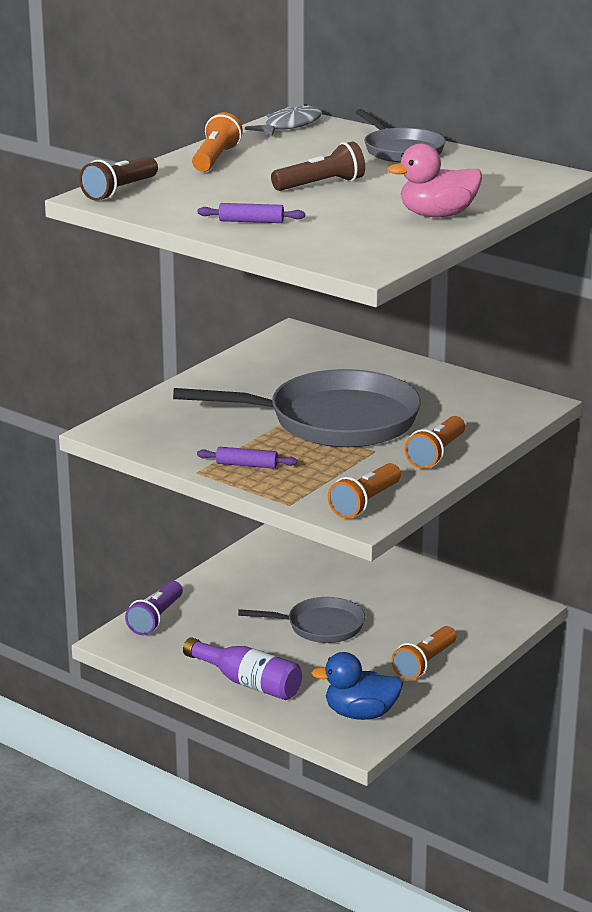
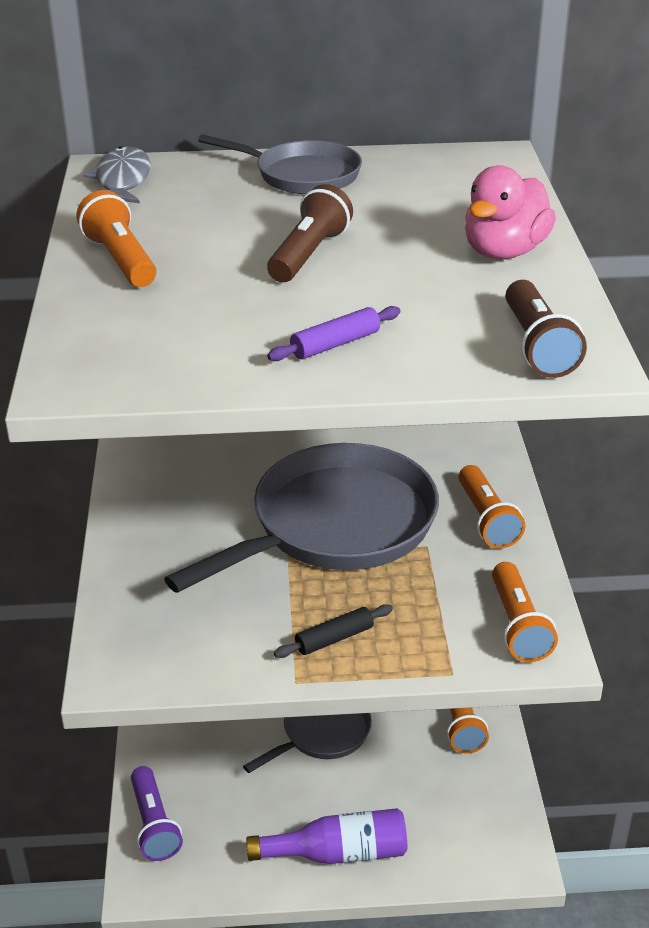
camera: 40 degrees left, 10 degrees up
brown flashlight [79,156,158,201] -> brown flashlight moved to [505,280,587,378]
purple rolling pin [197,447,297,468] -> black rolling pin [274,604,393,658]
blue duck [312,652,403,720] -> none

